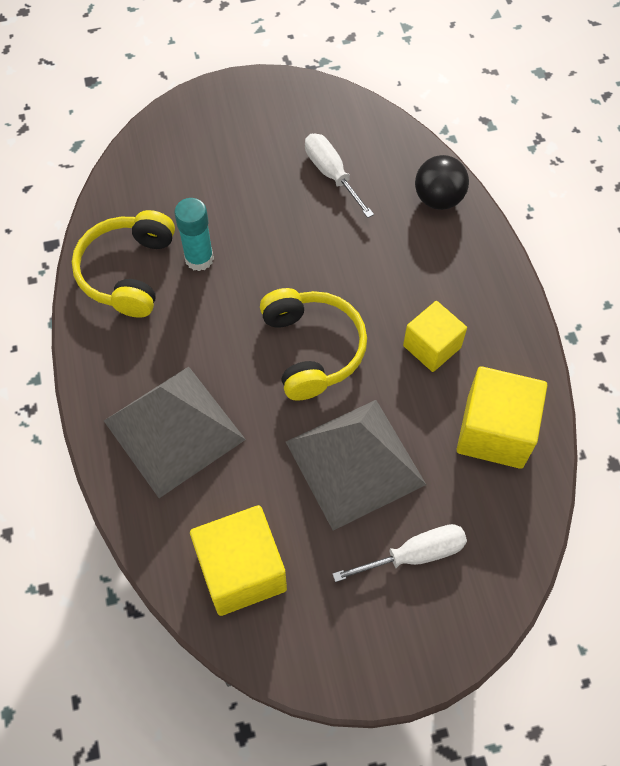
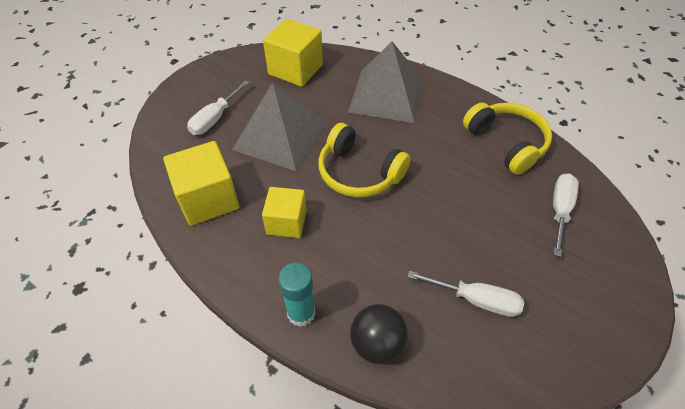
camera: 140 degrees right, 10 degrees down
turquoise glue stick [174,198,214,271] -> turquoise glue stick moved to [278,263,315,327]
none -> white screwdriver [553,173,579,257]

